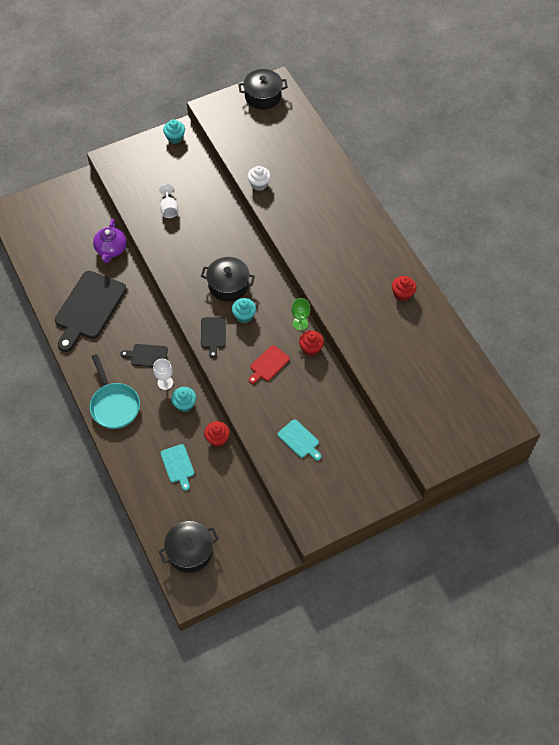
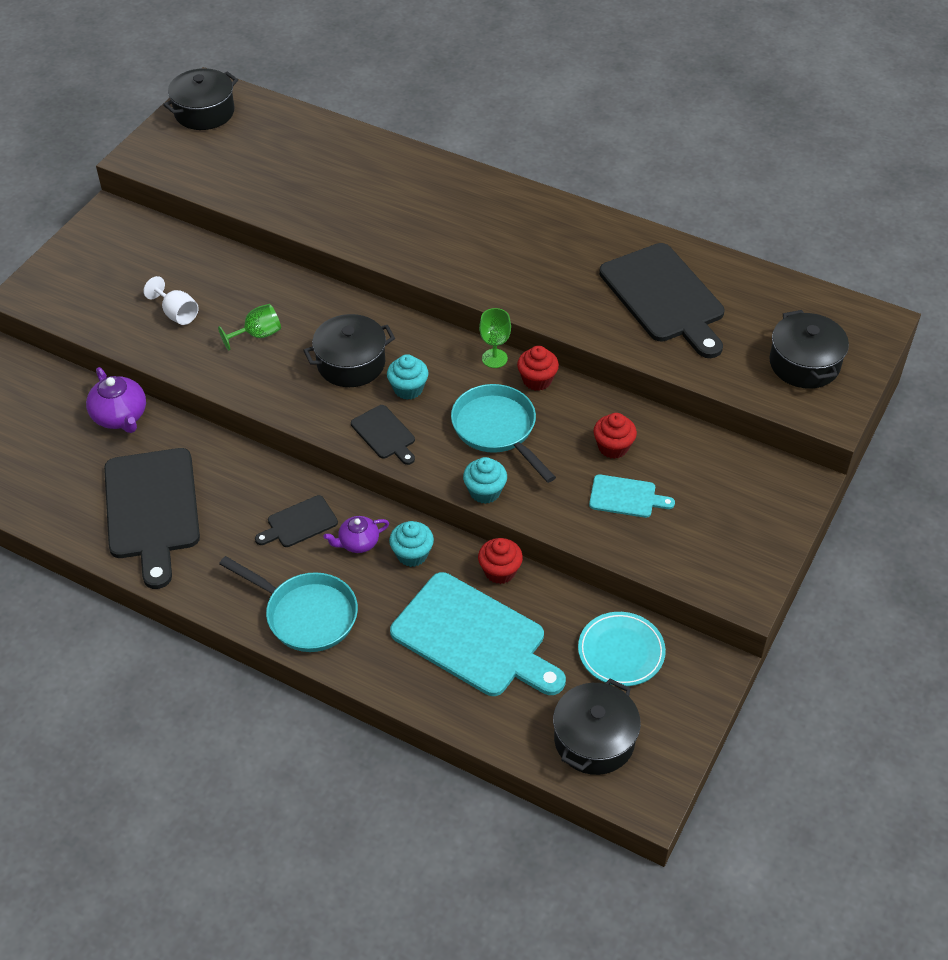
camera: 35 degrees left, 10 degrees down
white goblet [153,359,173,390] -> purple teapot [324,516,389,553]
turquoise cutting board [160,444,194,491] -> turquoise cutting board [390,572,566,696], size x2.07
turquoise cupcake [163,119,185,144] -> turquoise cupcake moved to [463,457,507,504]
white cupcake [247,166,271,191] -> none
red cutting board [249,345,290,384] -> turquoise pan [451,384,556,483]
red cupcake [392,276,416,302] -> red cupcake moved to [594,413,637,459]
none -> green goblet [218,304,281,350]
none -> turquoise plate [578,612,666,686]
none -> black cutting board [599,243,724,358]
none -> black pot [769,310,849,389]

